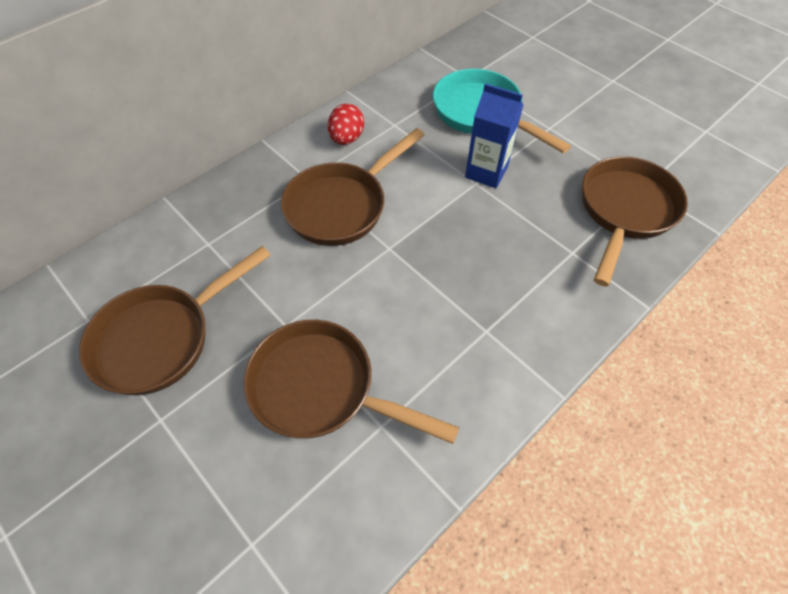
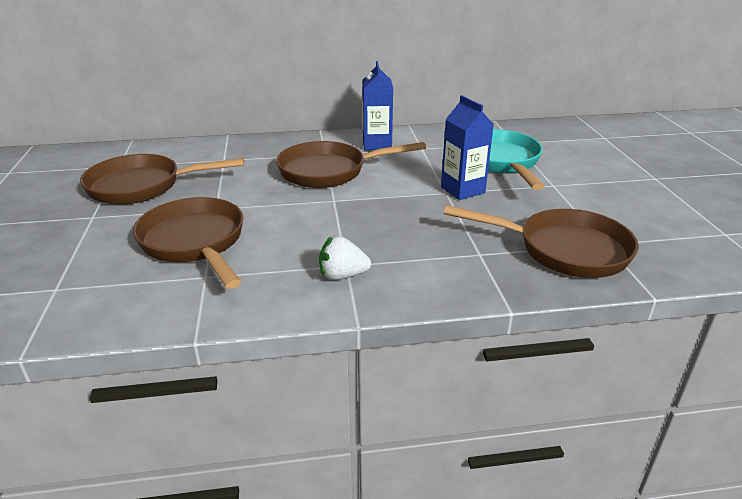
camera: 35 degrees right, 25 degrees down
red egg [328,104,364,145] -> blue carton [362,61,393,150]
brown pan [582,156,688,287] -> brown pan turned 45 degrees clockwise [444,205,639,278]
none -> white strawberry [319,236,371,280]

